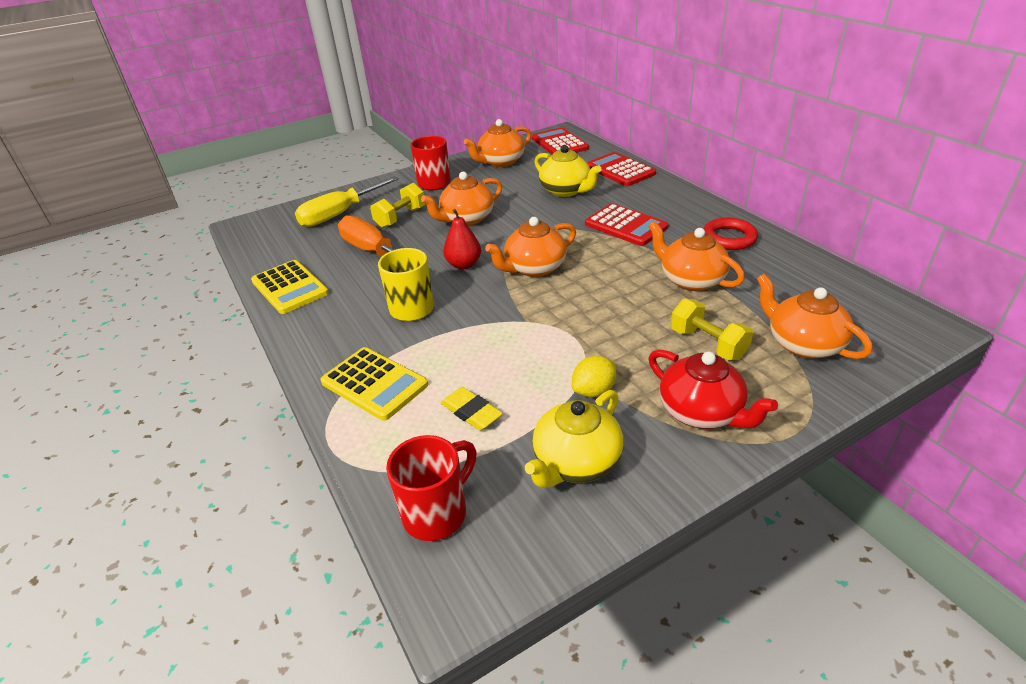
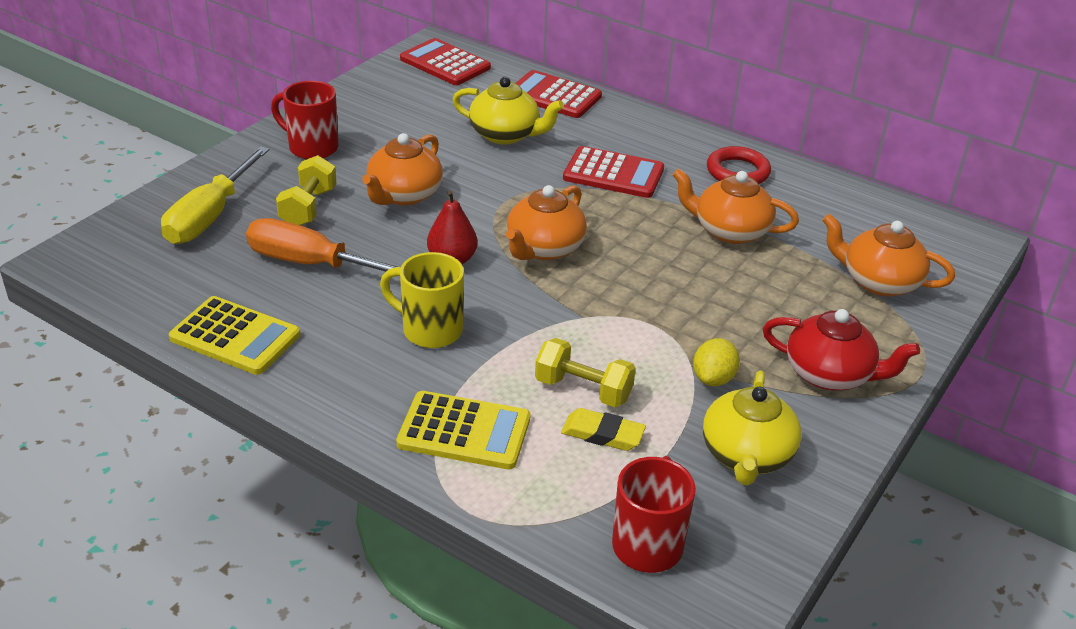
camera: 30 degrees left, 0 degrees up
orange teapot [464,119,531,167] -> none
yellow dumbbell [671,298,753,360] -> yellow dumbbell moved to [535,338,636,407]

